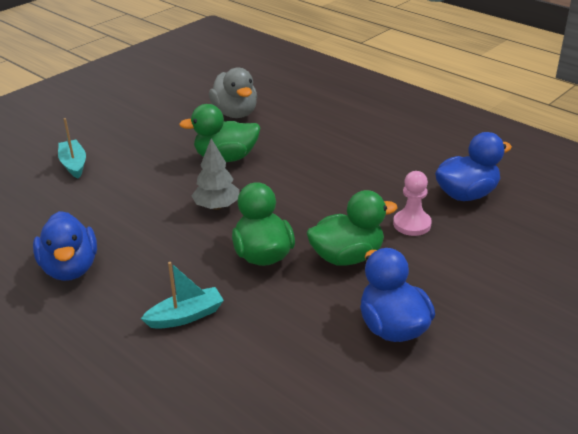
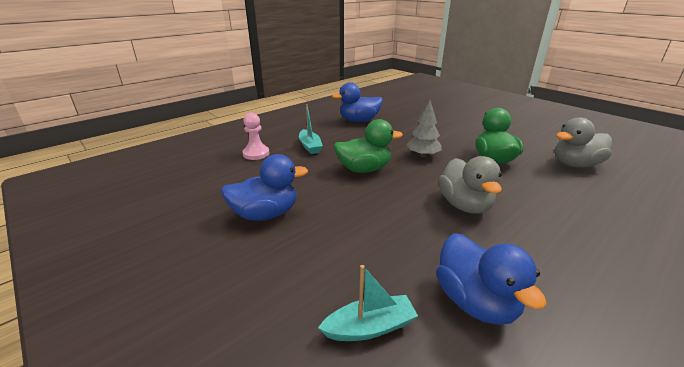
camera: 95 degrees right, 5 degrees down
turquoise boat [58,118,86,179] -> turquoise boat moved to [318,265,418,341]
green duck [307,190,397,266] -> none
pink pawn [393,171,432,236] -> pink pawn moved to [242,113,270,160]
none -> grey duck [438,156,502,214]

